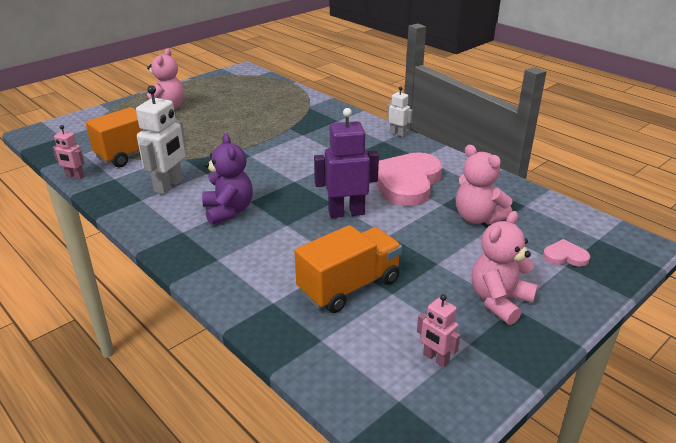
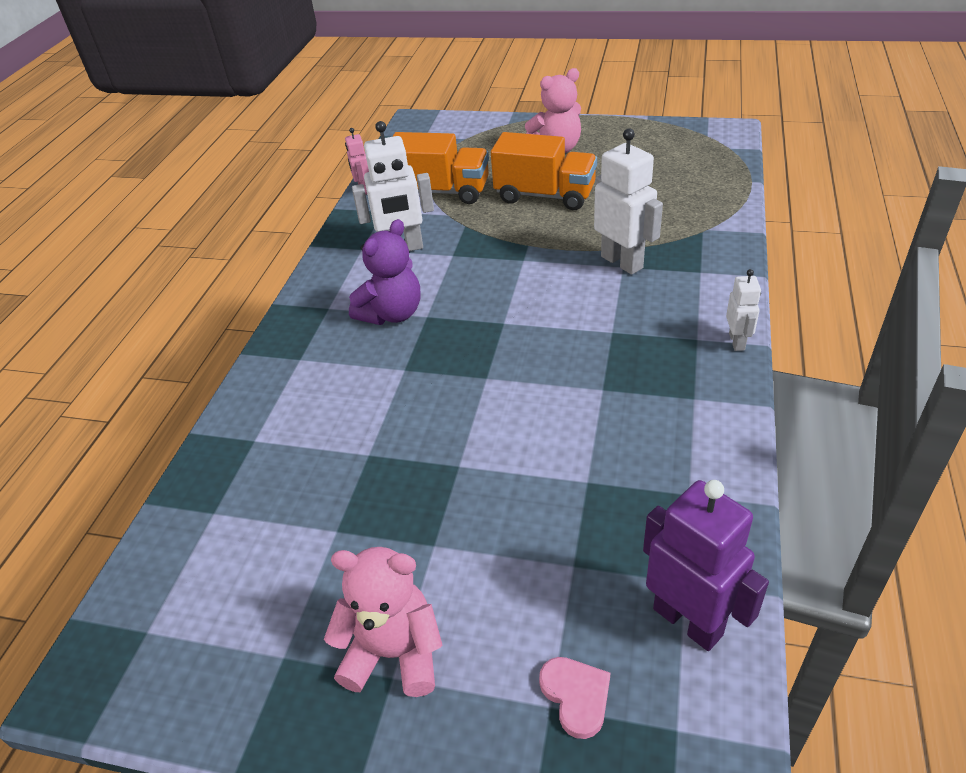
camera: 60 degrees right, 10 degrees up
orange truck [295,225,402,313] -> orange truck moved to [491,132,597,210]
purple robot [314,108,379,218] -> purple robot moved to [643,480,769,651]
pink heart [374,152,443,206] -> none
pink robot [417,294,460,367] -> none
pink teddy bear [456,145,512,225] -> none
none -> white robot [594,129,663,275]

